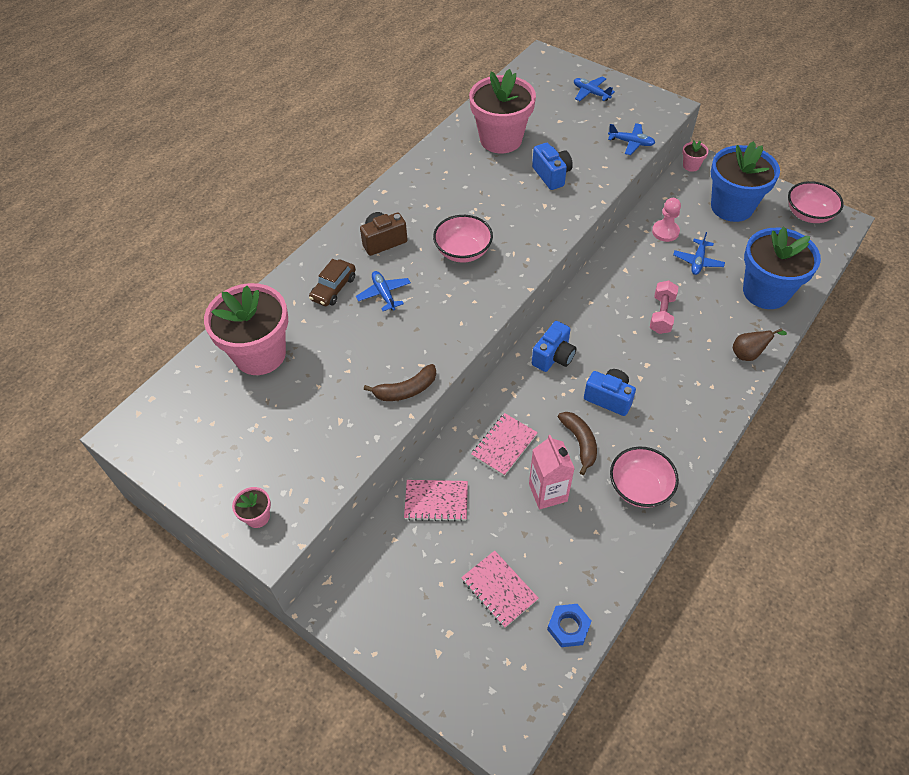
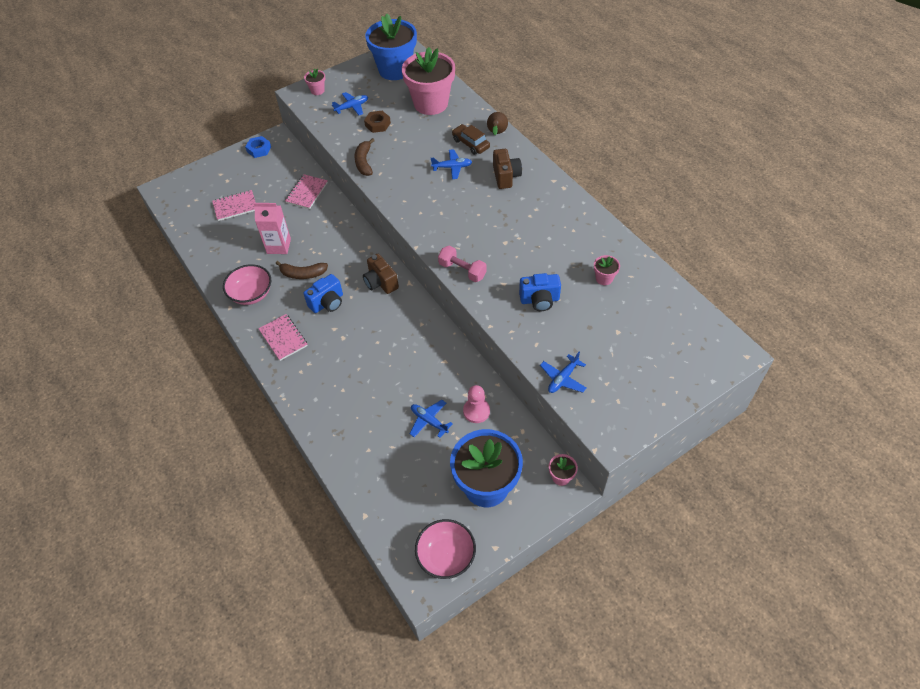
camera: 110 degrees right, 0 degrees up
pink bowl [433,215,493,262] -> none
pink flower pot [469,69,536,154] -> pink flower pot [594,255,620,285], size x0.41
pink notebook [471,413,538,476] -> pink notebook moved to [258,314,308,361]
blue camera [532,321,576,372] -> brown camera [363,254,399,294]
blue nut [547,604,592,647] -> blue nut moved to [245,136,271,158]
blue plane [574,77,615,101] -> blue plane moved to [332,92,368,115]
pink dumbbell [650,281,678,334] -> pink dumbbell moved to [438,246,487,282]
brown pear [733,328,787,361] -> brown pear moved to [487,112,508,135]
blue flower pot [743,226,821,309] -> blue flower pot moved to [365,13,417,80]
none -> brown nut [364,111,391,133]

